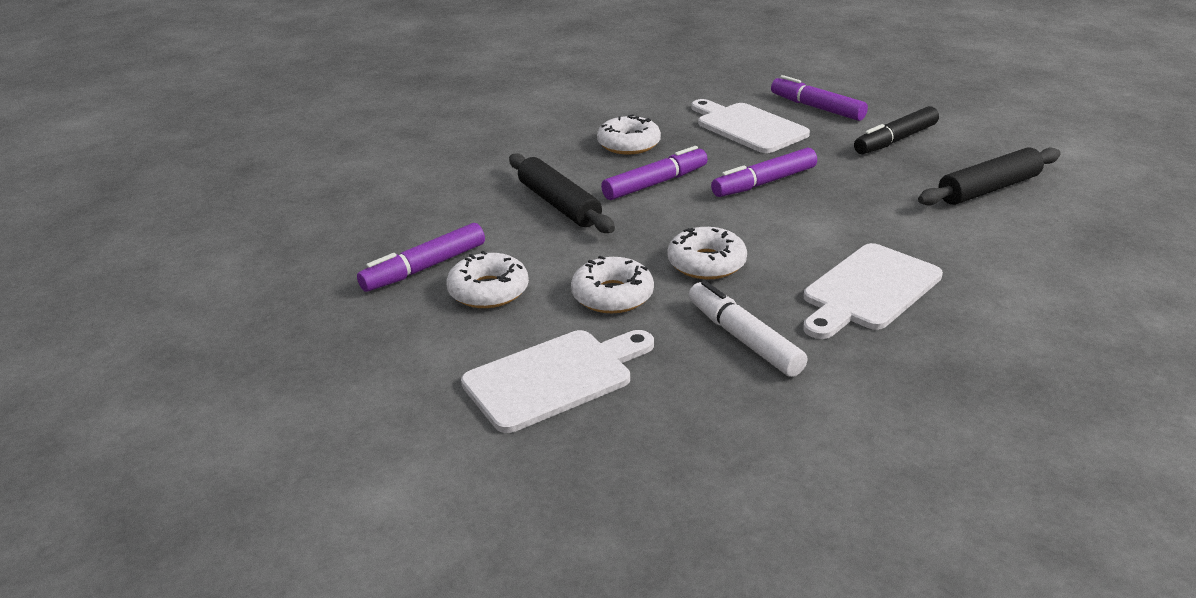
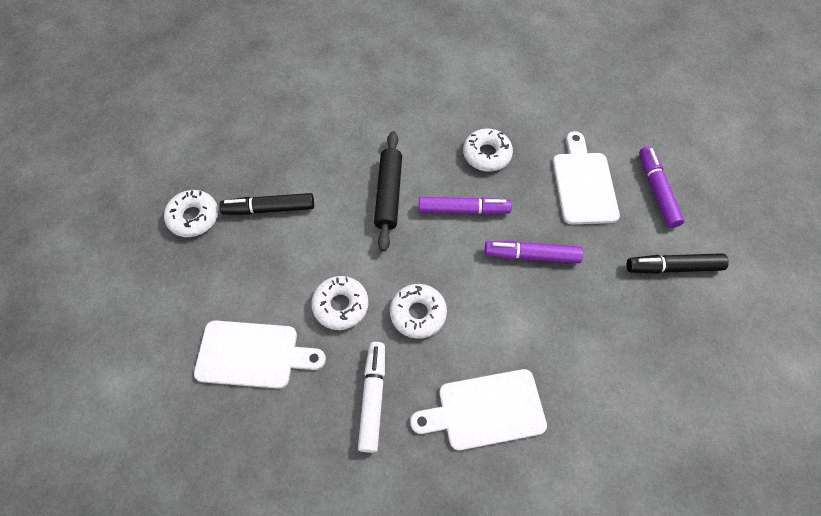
camera: 35 degrees right, 30 degrees up
purple marker [357,223,485,292] -> black marker [219,193,314,215]
white donut [446,251,529,308] -> white donut moved to [164,190,218,237]
black rolling pin [918,147,1061,206] -> none

